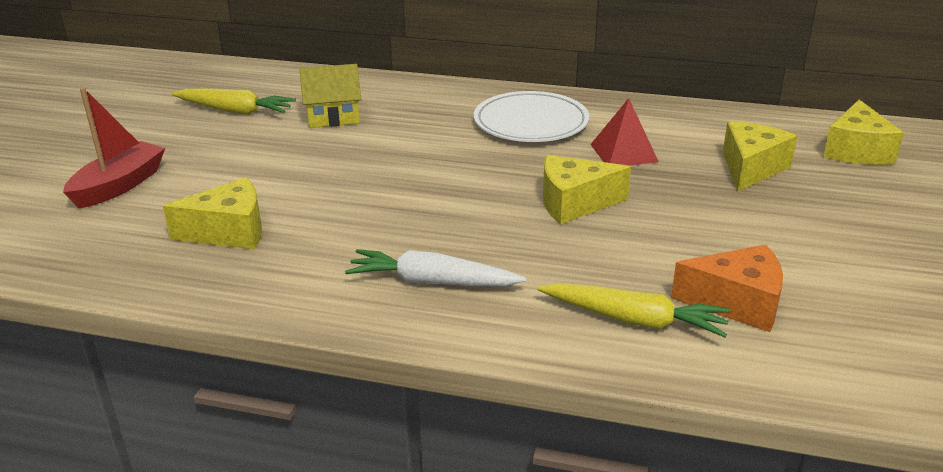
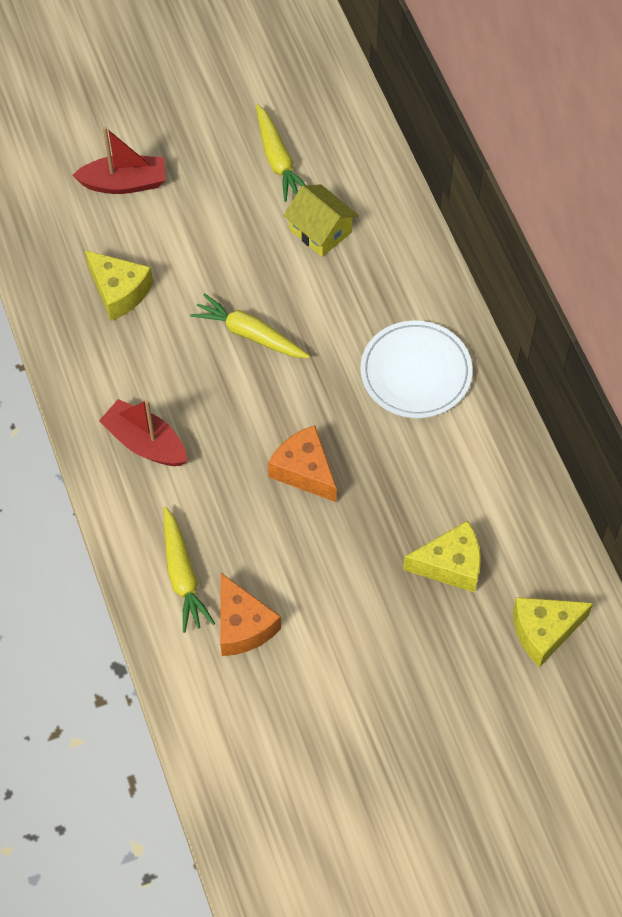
camera: 55 degrees right, 30 degrees up
white carrot [345,249,527,286] -> red boat [99,399,187,466]
yellow cheese [543,155,631,224] -> orange cheese [268,425,337,502]
red pyramid [590,98,659,166] -> none
none -> yellow carrot [190,293,310,358]

